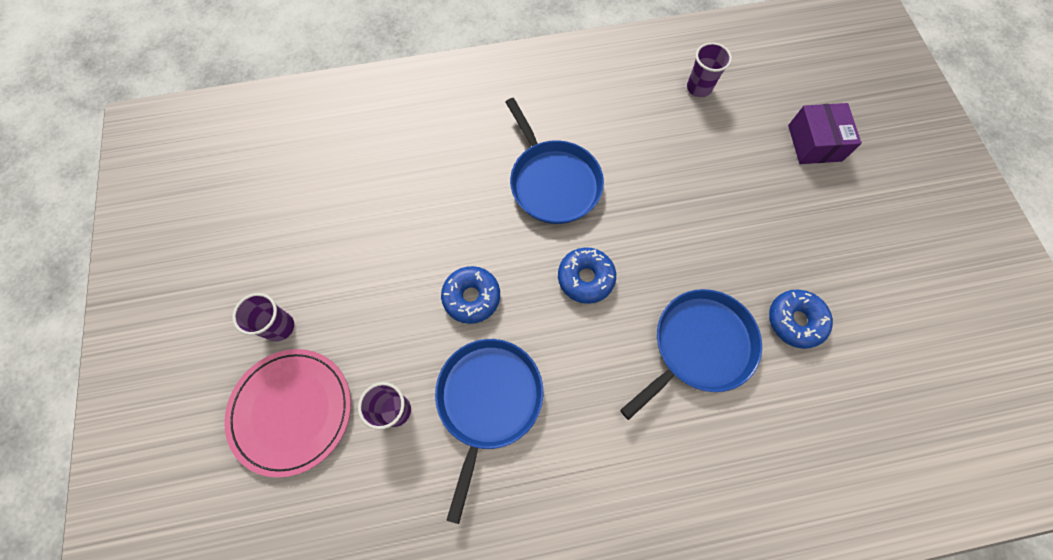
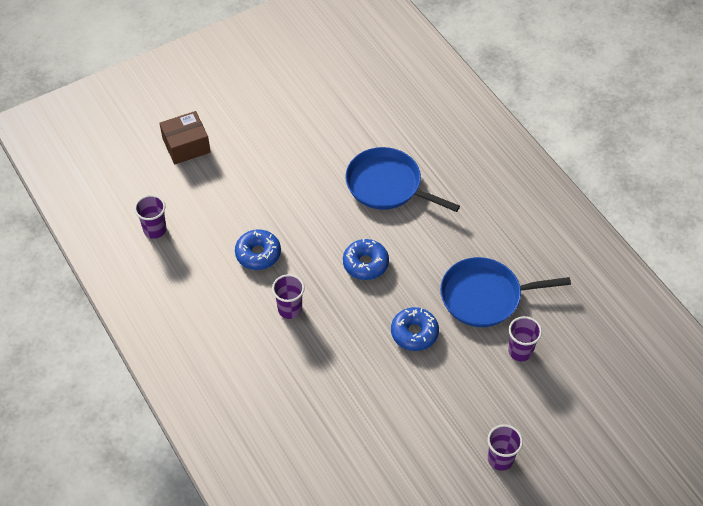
camera: 110 degrees left, 15 degrees down
pink plate [224,349,351,477] -> none
blue pan [506,98,604,224] -> purple cup [272,274,305,319]
blue donut [769,290,833,349] -> blue donut moved to [235,229,281,270]
purple box [788,103,862,164] -> brown box [159,111,211,164]

